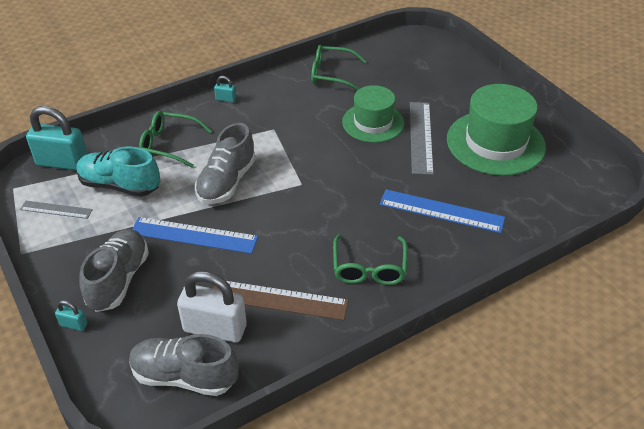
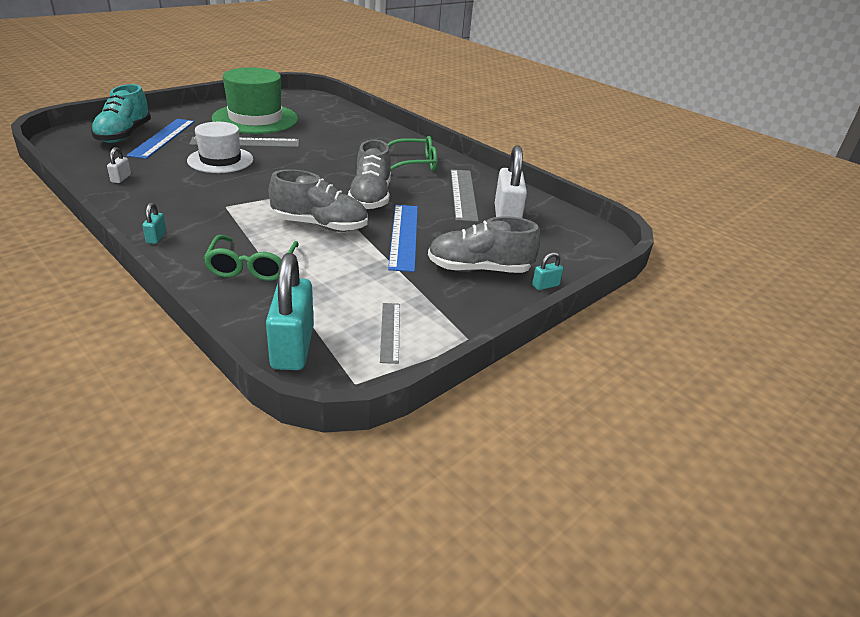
camera: 105 degrees left, 10 degrees down
turquoise padlock [55,300,88,331] -> turquoise padlock turned 60 degrees clockwise [532,252,563,290]
turquoise shoe [76,147,160,197] -> turquoise shoe moved to [91,84,151,143]
grey shoe [129,334,239,396] -> grey shoe moved to [348,140,391,210]
brown ruler [213,281,349,320] -> grey ruler [451,169,479,222]
green glasses [311,45,367,91] -> white padlock [107,147,131,183]
green hat [342,85,404,143] -> white hat [187,122,254,173]
blue ruler [380,189,505,233] -> blue ruler moved to [126,119,195,159]

